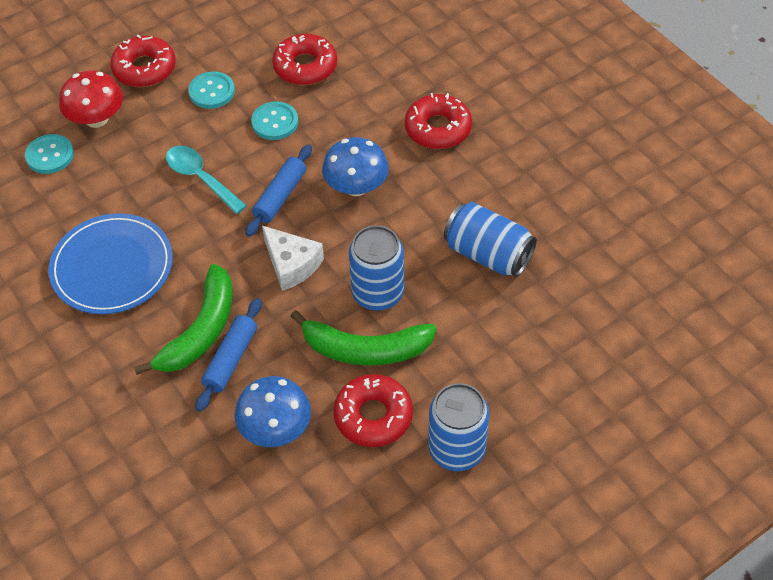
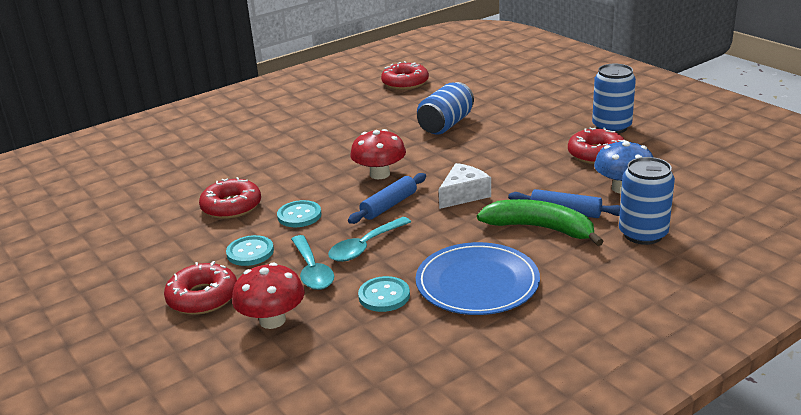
camera: 90 degrees left, 25 degrees down
turquoise button [25,134,74,174] -> turquoise button moved to [358,276,410,312]
blue rolling pin [245,145,312,237] -> blue rolling pin turned 75 degrees counterclockwise [348,173,426,224]
green banana [291,310,437,366] -> none
blue mushroom [322,137,389,196] -> red mushroom [350,129,406,179]
blue can [349,225,404,311] -> blue can moved to [619,157,675,245]
red donut [405,93,472,149] -> red donut moved to [381,61,429,90]
none -> turquoise spoon [291,235,334,290]

